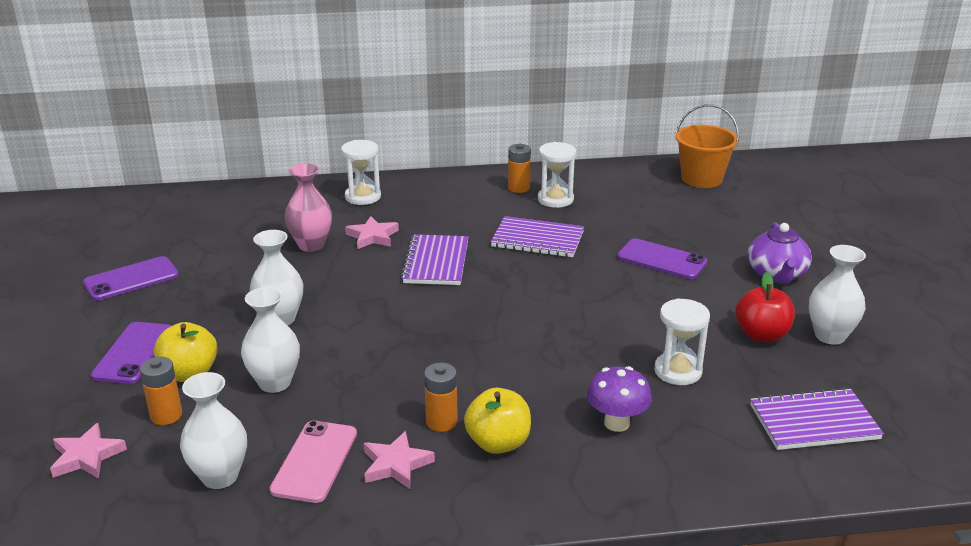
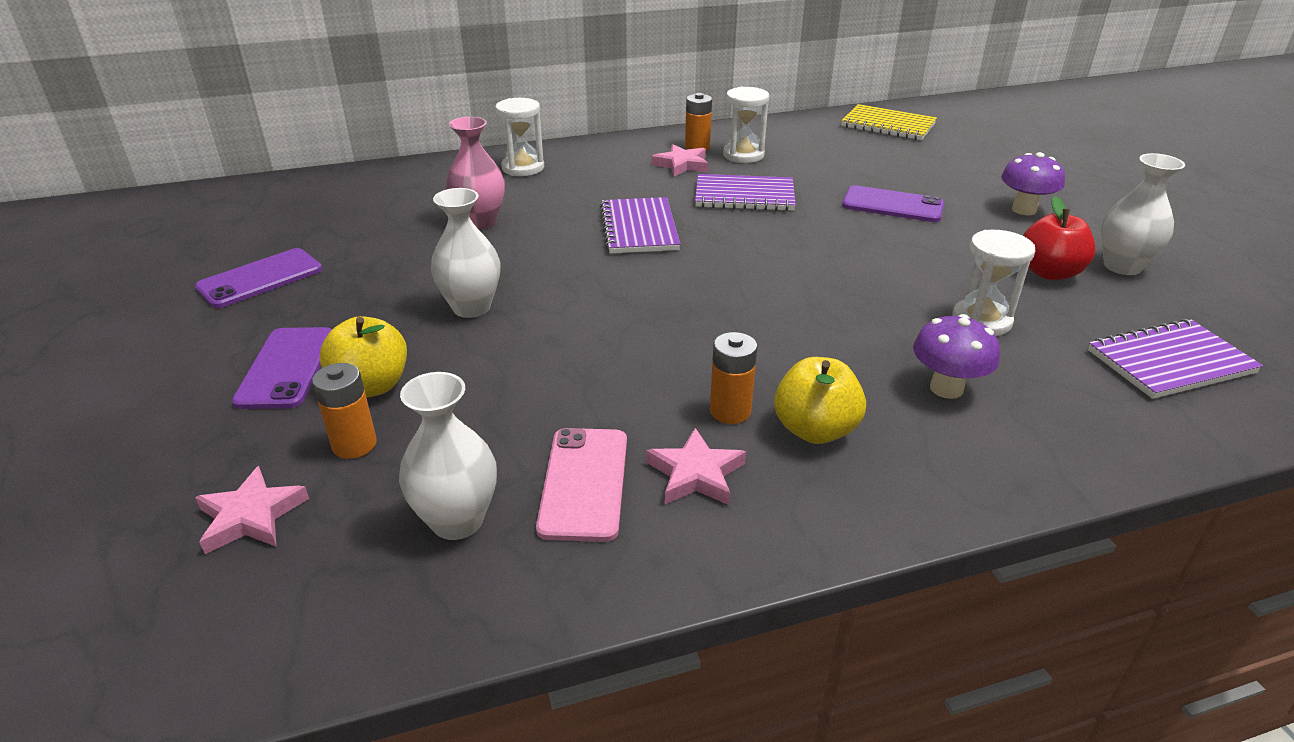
camera: 10 degrees left, 5 degrees up
white vase [241,287,300,393] -> none
pink star [345,216,399,249] -> pink star moved to [652,144,708,177]
orange bucket [676,104,739,188] -> yellow notebook [841,104,937,140]
purple teapot [748,222,812,284] -> purple mushroom [1001,152,1065,215]

